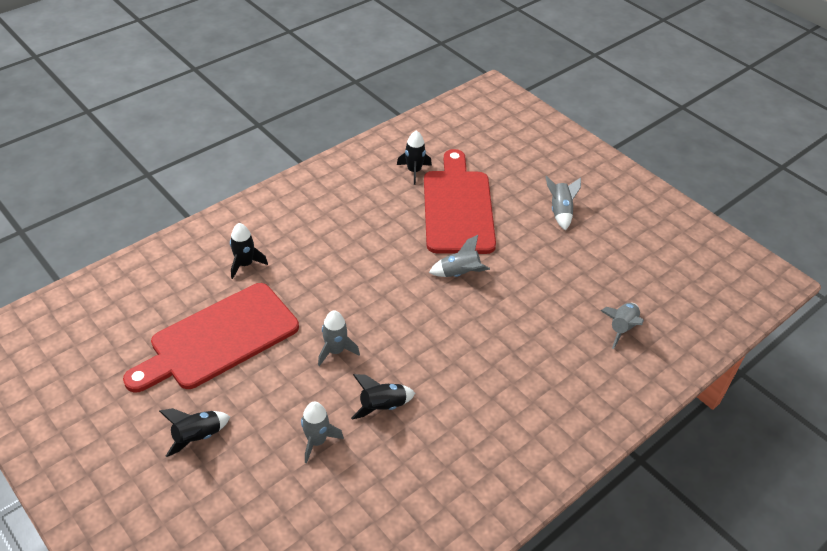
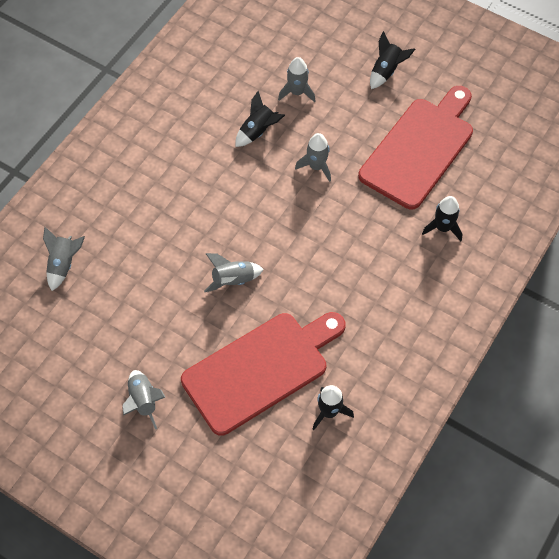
camera: 165 degrees right, 15 degrees up
red cutting board [424,149,496,254] -> red cutting board turned 105 degrees counterclockwise [181,312,346,436]

